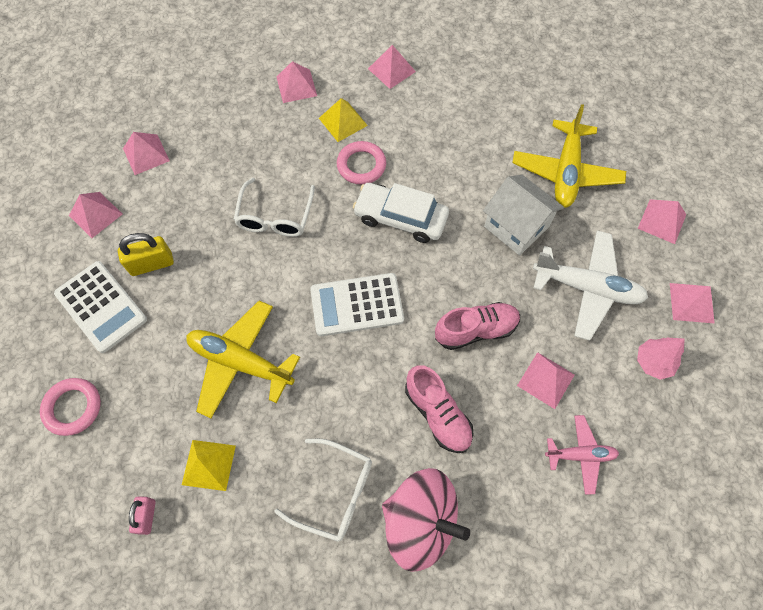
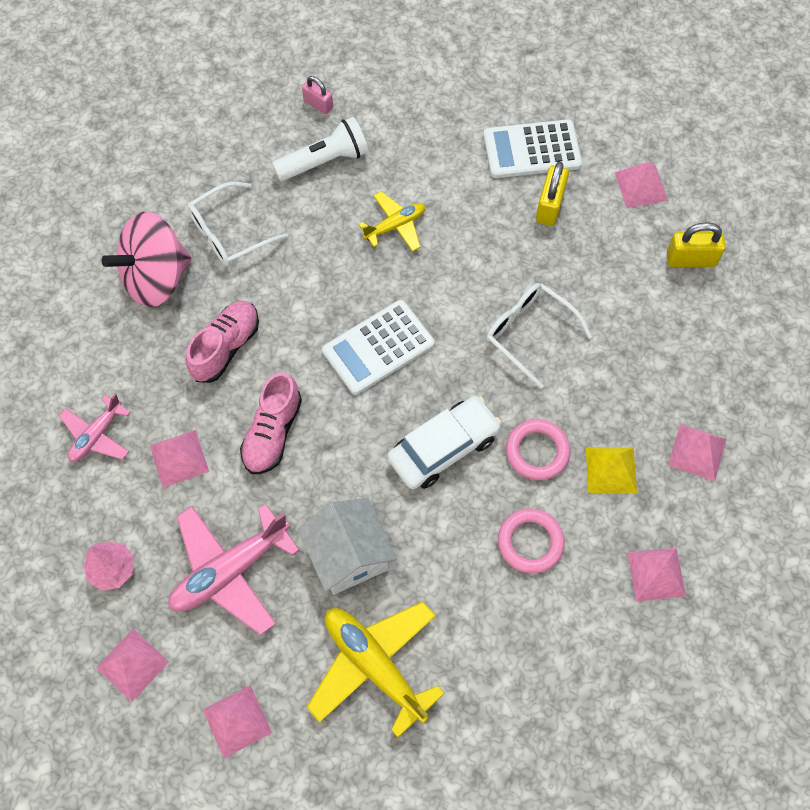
camera: 125 degrees right, 0 degrees up
pink ring [40,378,101,436] -> pink ring moved to [498,508,565,574]
pink pyramid [123,132,170,175] -> yellow padlock [667,222,725,267]
yellow pyramid [182,440,236,491] -> white flashlight [272,117,368,181]
yellow plane [186,301,300,418] -> yellow plane [358,191,425,252], size x0.58
white calculator [310,273,404,336] -> white calculator turned 150 degrees counterclockwise [322,300,435,395]
pink shoe [405,365,474,453] -> pink shoe turned 120 degrees clockwise [186,301,259,383]
white house [483,175,564,256] -> white house turned 75 degrees clockwise [298,498,397,595]
white plane [533,230,648,341] -> pink plane [168,504,300,635]

